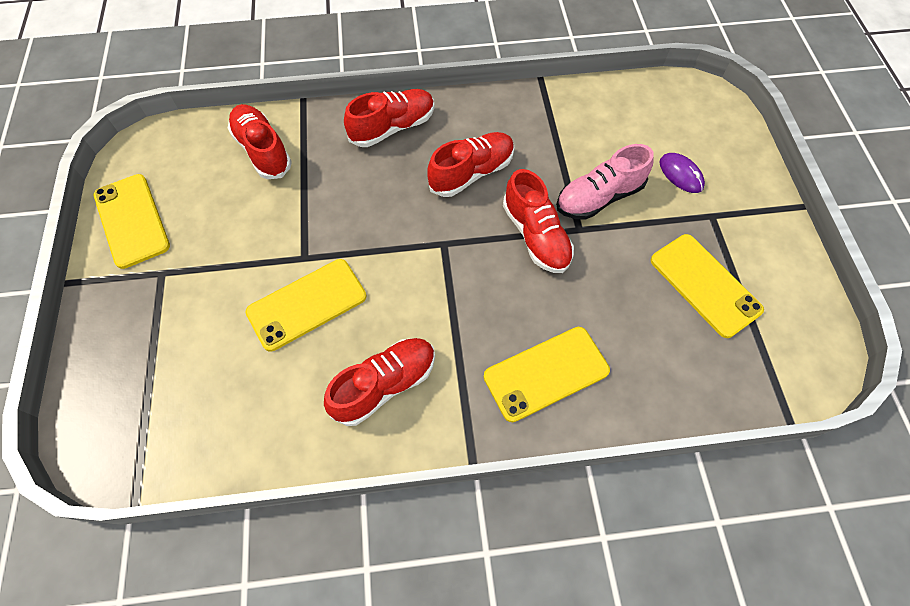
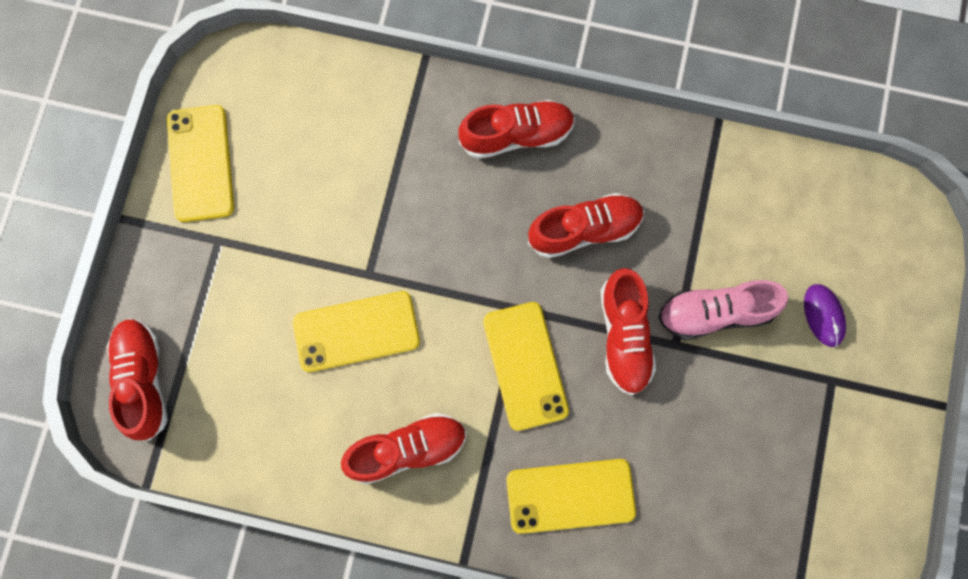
camera: 20 degrees right, 15 degrees up
red shoe [228,104,292,179] -> red shoe moved to [107,318,168,441]
yellow phone [651,234,764,338] -> yellow phone moved to [483,302,569,431]

